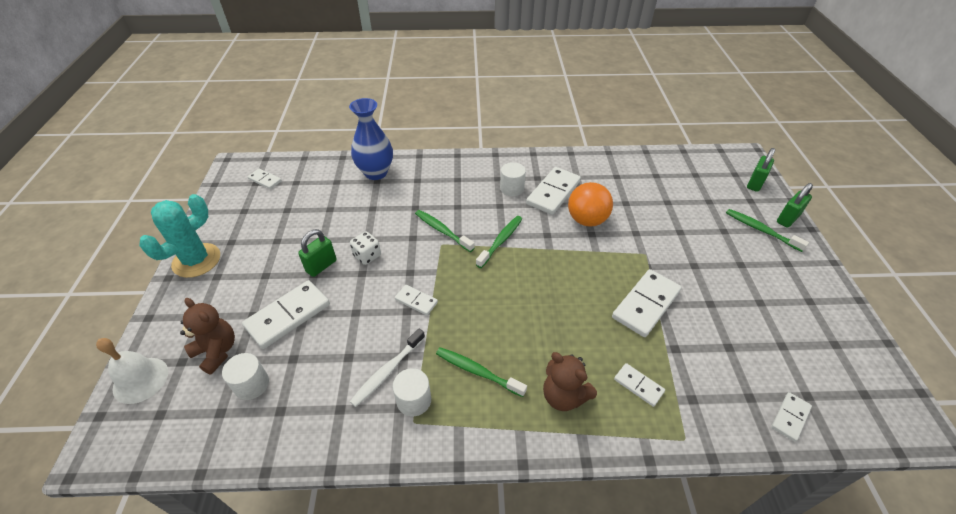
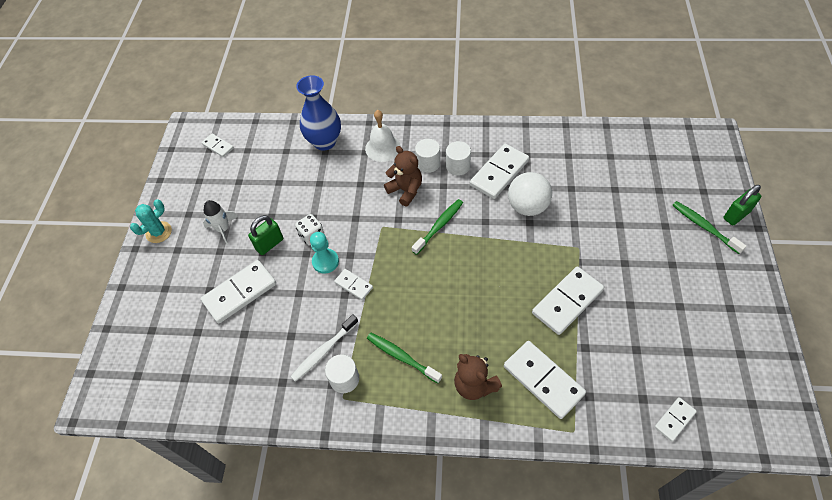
camera: 10 degrees right, 10 degrees up
white bell [96,338,168,404] -> white bell moved to [365,110,401,162]
turquoise cactus [139,194,220,278] -> turquoise cactus [130,199,172,243], size x0.62
brown teddy bear [180,298,235,375] -> brown teddy bear moved to [384,146,422,207]
white cylinder [222,353,269,400] -> white cylinder moved to [415,139,440,173]
green toothbrush [415,210,474,252] -> none
orange ball [568,182,613,227] -> white ball [508,172,552,216]
white domino [614,363,665,407] -> white domino [504,341,586,419], size x1.89
green padlock [747,148,775,192] -> none
none -> white rocket [203,200,238,244]
none -> turquoise pawn [310,232,339,274]

